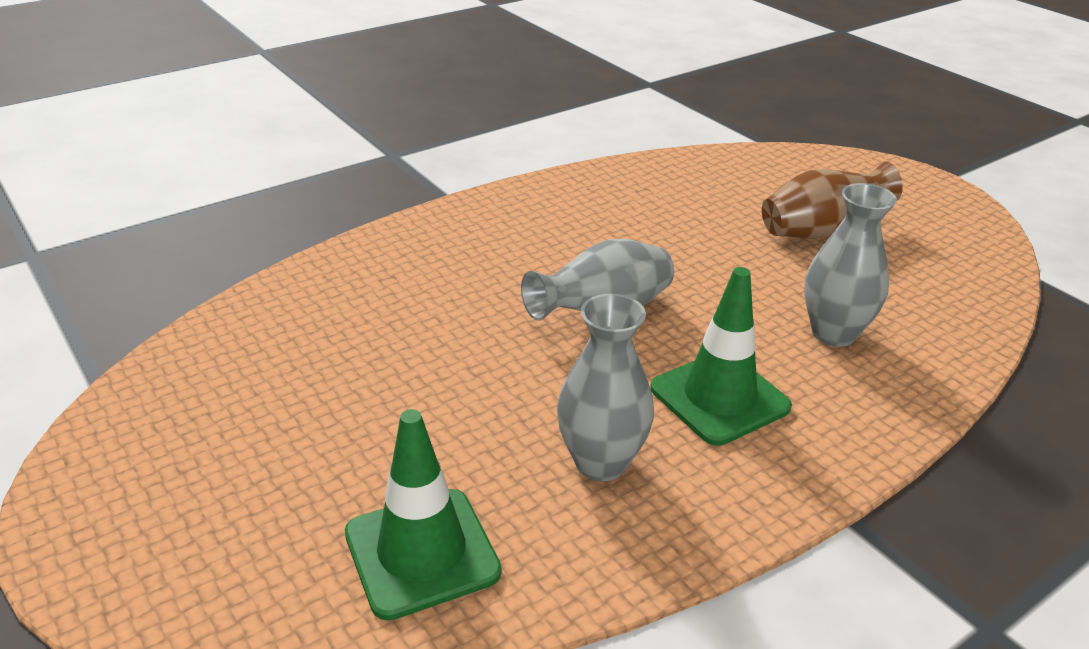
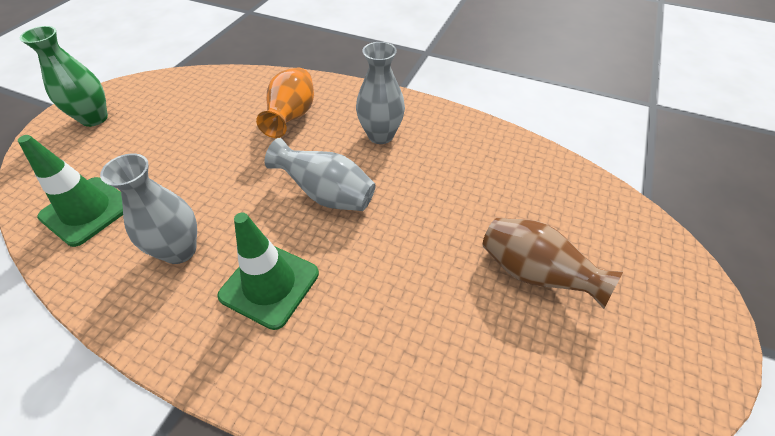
camera: 60 degrees right, 15 degrees up
grey vase [804,183,897,347] -> grey vase moved to [356,42,405,144]
none -> green vase [20,26,108,127]
none -> orange vase [256,67,314,138]

